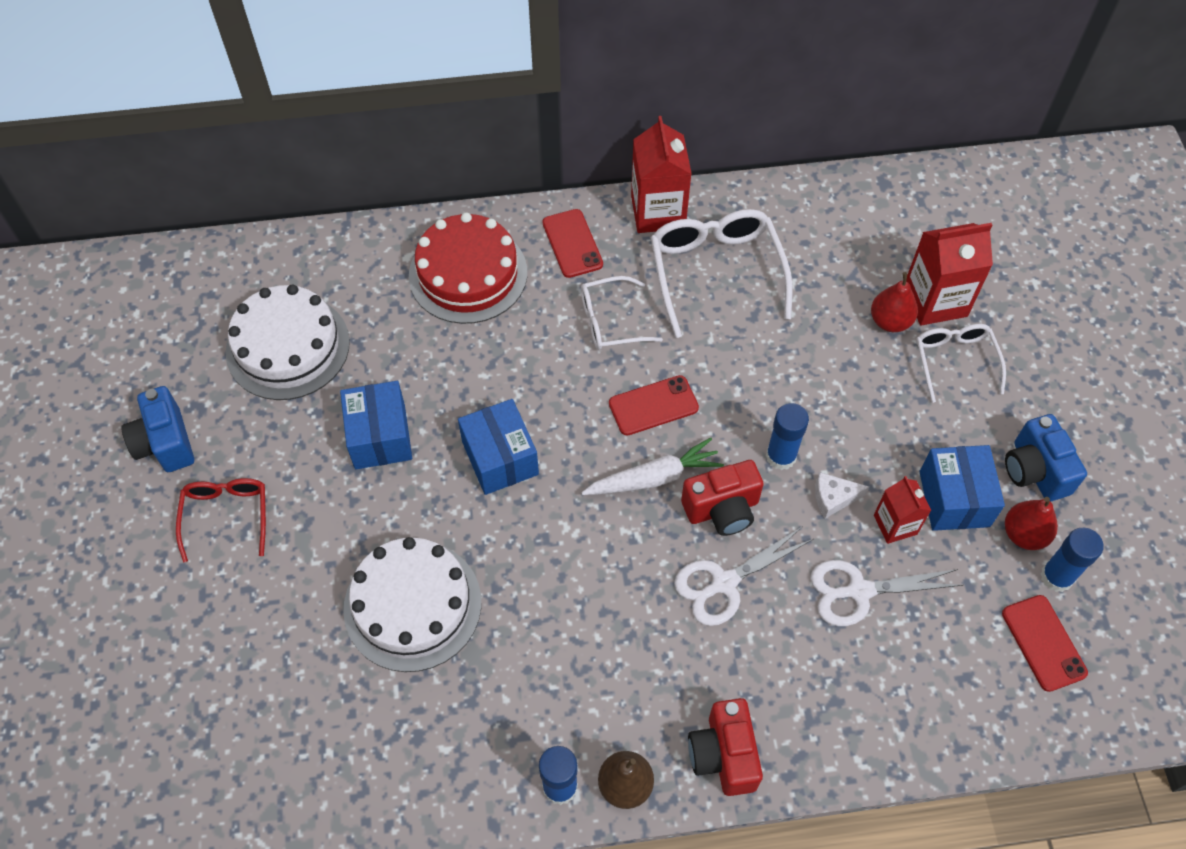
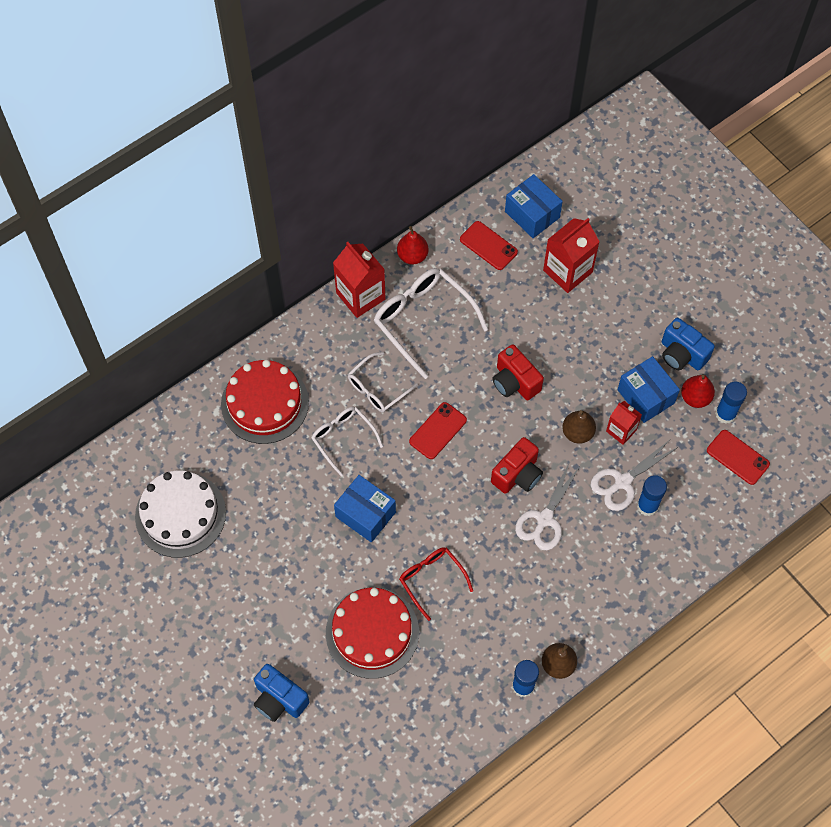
camera: 30 degrees left, 5 degrees up
blue camera [121,386,194,472] -> blue camera moved to [254,664,310,722]
red glasses [176,478,266,562] -> red glasses moved to [399,547,473,621]
blue box [340,381,412,469] -> blue box moved to [505,174,563,238]
white cake [343,537,481,672] -> red cake [326,587,419,679]
red phone [543,209,603,278] -> red phone moved to [460,221,518,270]
white carrot [581,438,724,495] -> none
red camera [688,698,763,796] -> red camera moved to [492,344,544,400]
blue glue stick [766,403,809,470] -> blue glue stick moved to [637,475,667,516]
white cheese [815,472,869,518] -> brown pear [562,410,596,444]
red pear [871,272,918,332] -> red pear moved to [397,226,429,265]
white glasses [916,324,1006,403] -> white glasses moved to [312,407,383,476]

